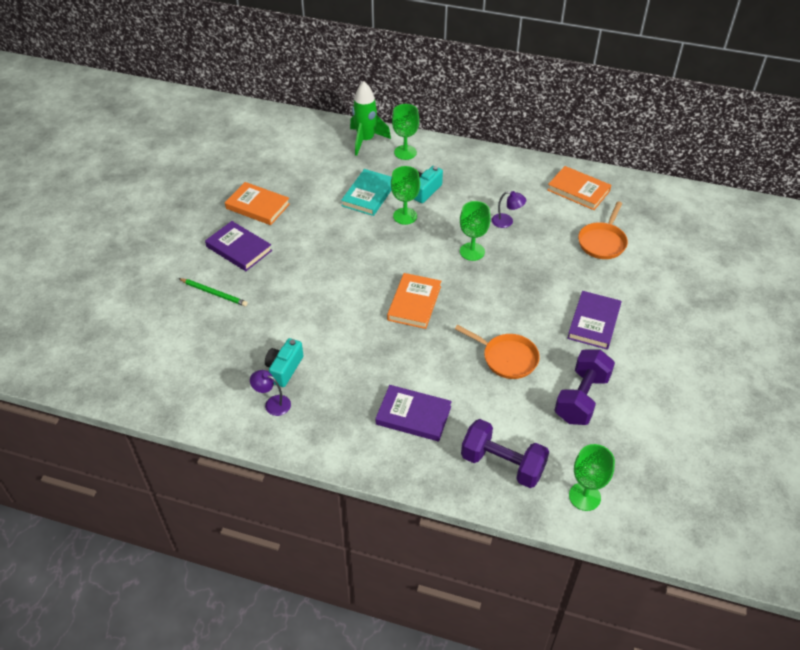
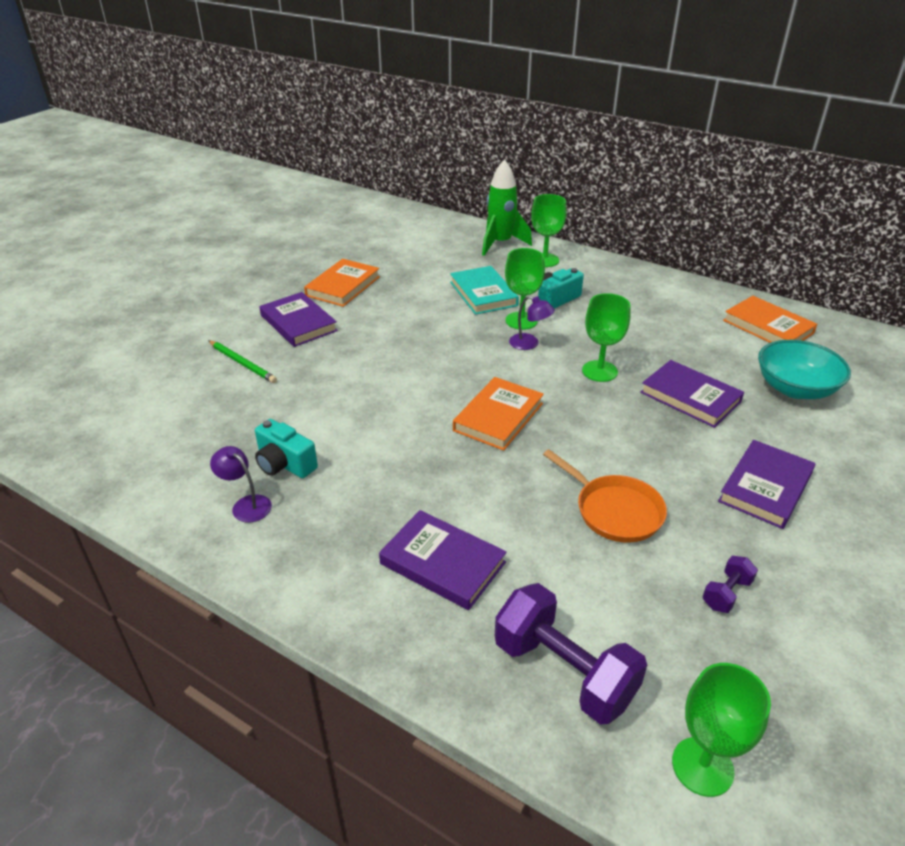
camera: 15 degrees right, 10 degrees down
orange book [225,182,290,225] -> orange book turned 75 degrees clockwise [304,259,380,307]
turquoise camera [265,338,304,387] -> turquoise camera turned 90 degrees counterclockwise [255,419,318,478]
turquoise book [341,169,392,216] -> turquoise book turned 60 degrees counterclockwise [450,266,519,315]
purple lamp [492,191,526,228] -> purple lamp moved to [509,296,555,350]
purple dumbbell [554,350,615,425] -> purple dumbbell [702,556,758,613], size x0.47
orange pan [578,201,628,259] -> turquoise bowl [758,340,851,399]
none -> purple book [640,360,744,428]

